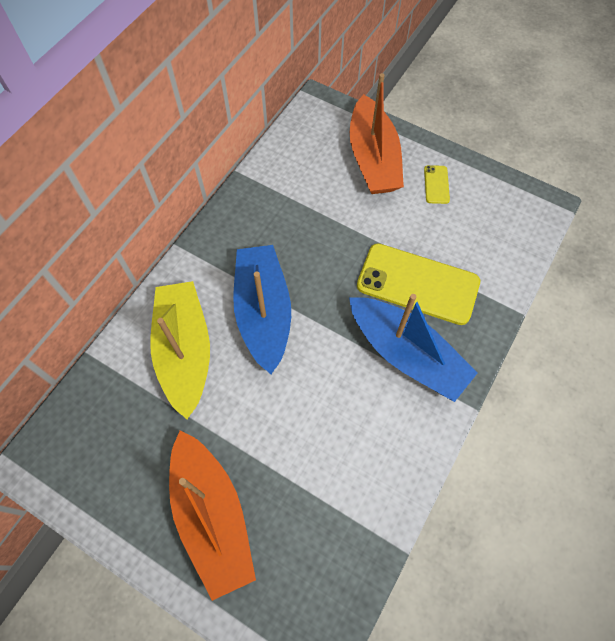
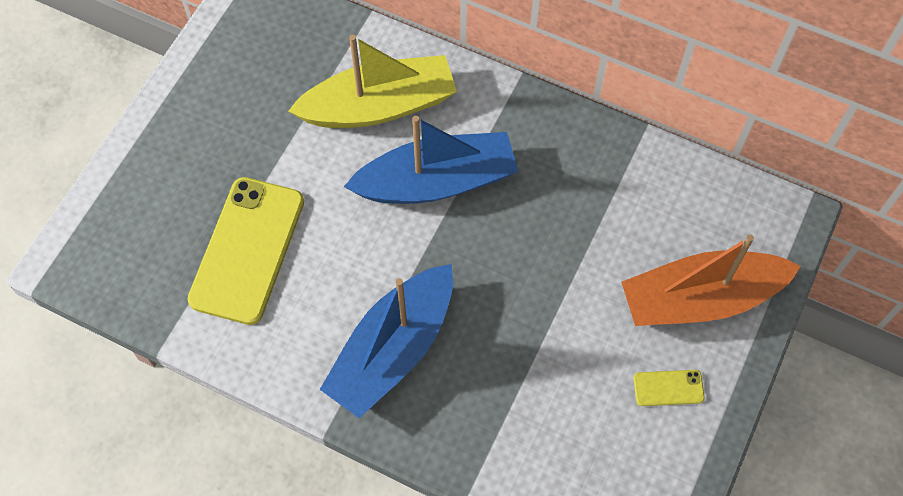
camera: 85 degrees right, 0 degrees up
orange boat [169,431,256,601] -> none
yellow phone [357,243,480,325] -> yellow phone moved to [187,177,304,325]

